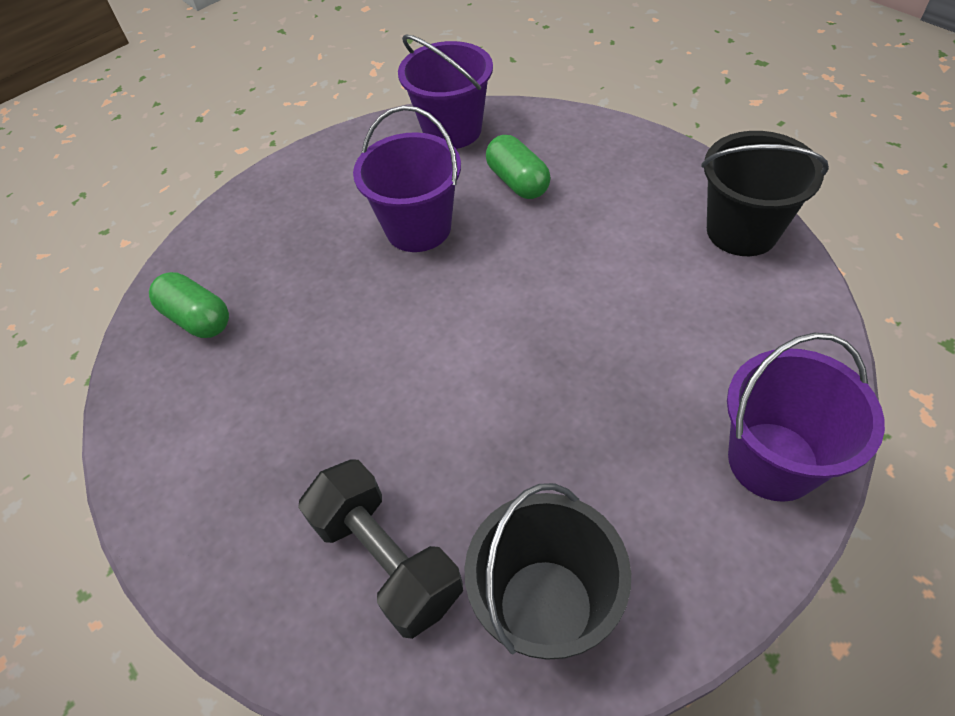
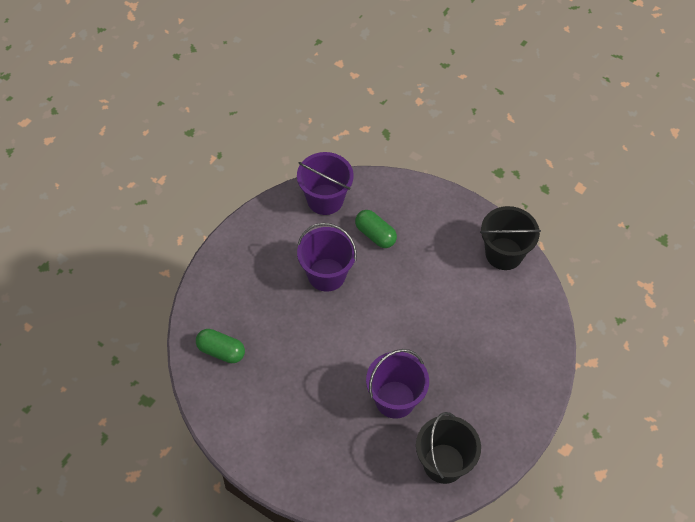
camera: 20 degrees left, 5 degrees up
black dumbbell [298,460,463,639] -> none
purple bucket [727,333,885,502] -> purple bucket moved to [366,349,429,419]

